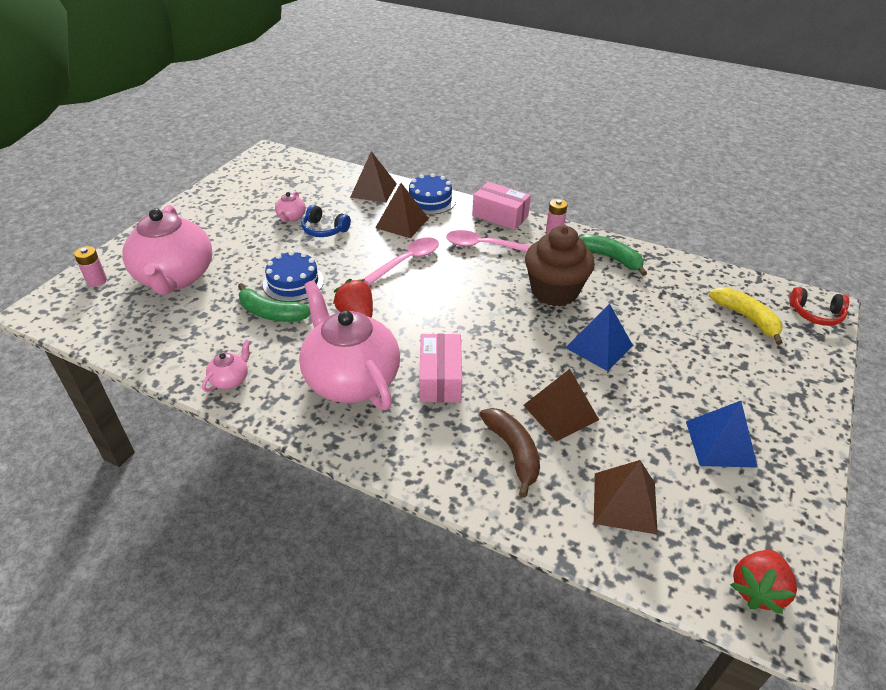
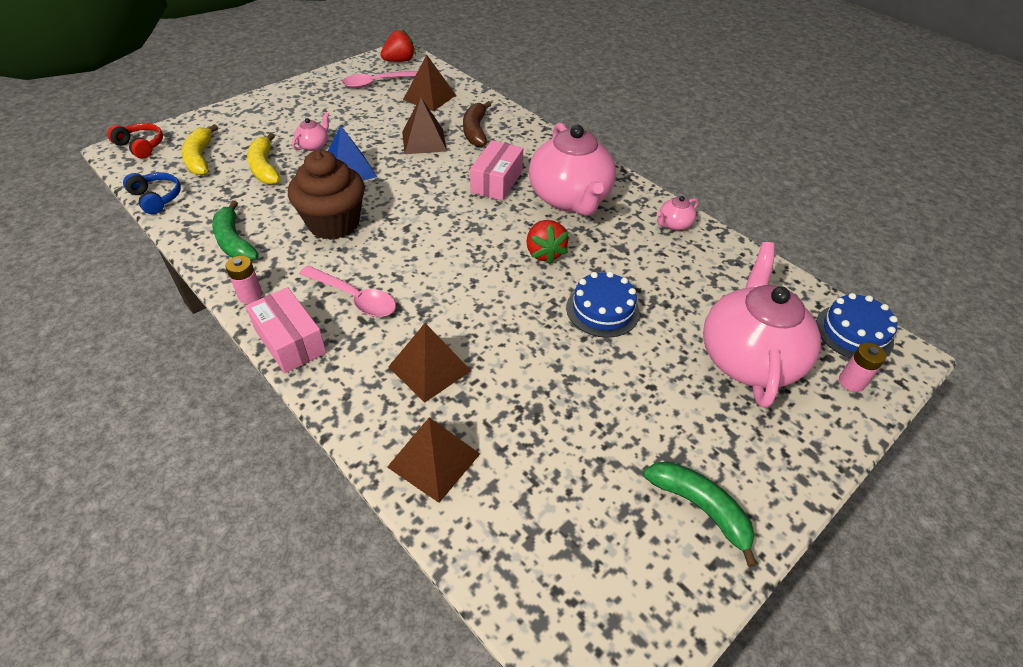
camera: 160 degrees left, 5 degrees up
green banana [238,283,311,322] -> green banana moved to [643,461,757,567]
pink teapot [275,191,306,222] -> pink teapot moved to [292,112,329,151]
blue headphones [302,205,351,237] -> blue headphones moved to [123,173,181,214]
pink spoon [363,237,439,285] -> pink spoon moved to [342,71,418,88]
blue cake [409,173,456,215] -> blue cake moved to [816,293,898,359]
blue pyramid [686,401,758,468] -> none
none -> yellow banana [247,133,280,185]

